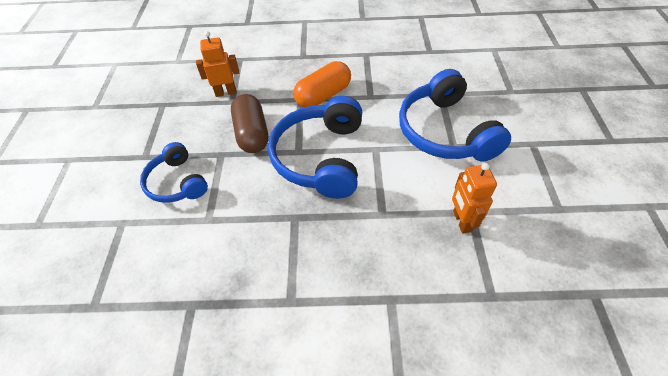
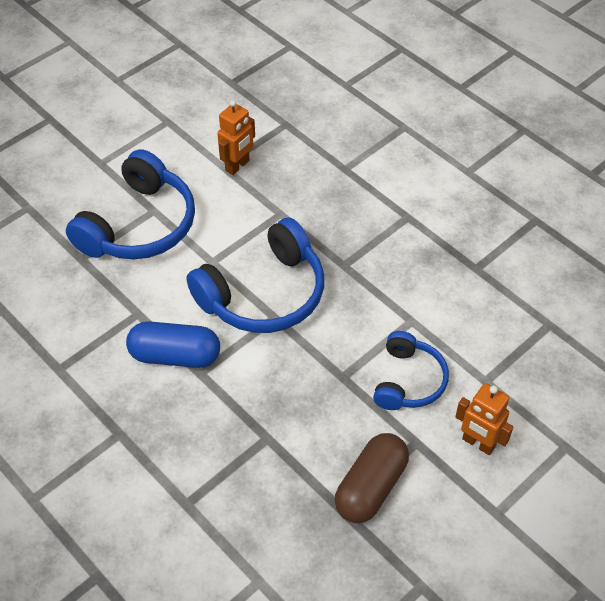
camera: 135 degrees left, 0 degrees up
orange robot [196,31,239,97] -> orange robot moved to [455,383,513,455]
brown capsule [231,94,268,153] -> brown capsule moved to [335,433,409,523]
orange capsule [293,61,351,108] -> blue capsule [126,321,220,368]

